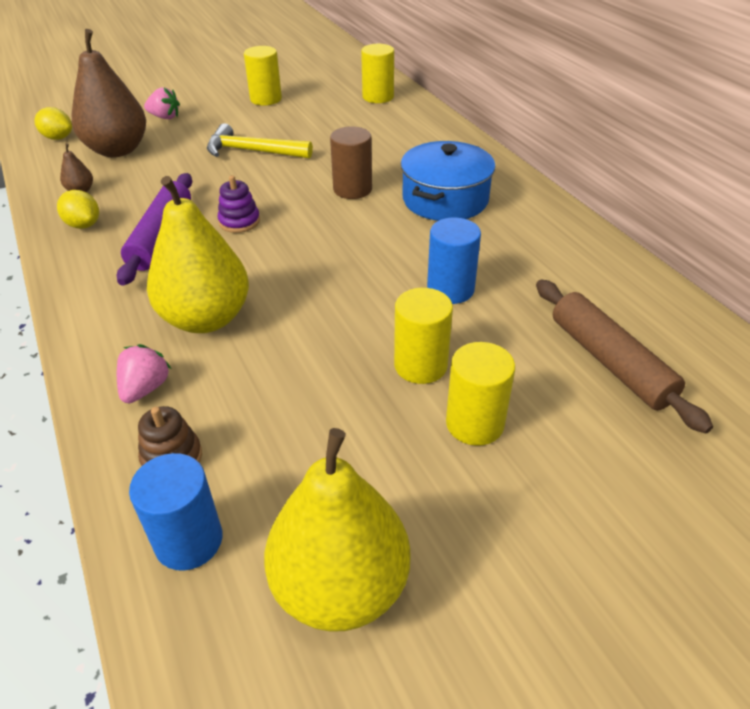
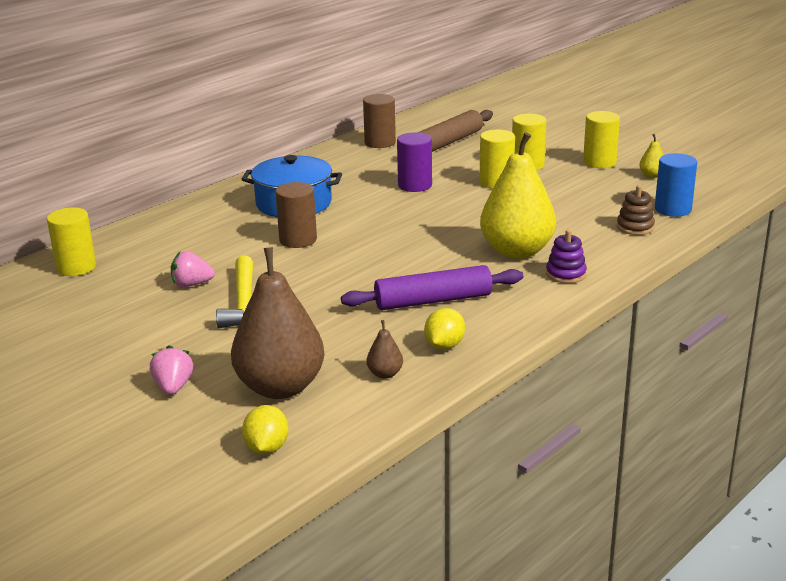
camera: 110 degrees left, 15 degrees down
pink strawberry [117,344,171,403] -> pink strawberry moved to [171,251,215,287]
purple stacking toy [218,176,260,233] -> purple stacking toy moved to [546,229,587,283]
yellow cylinder [244,46,282,106] -> yellow cylinder moved to [583,111,620,168]
yellow pear [264,428,410,632] -> yellow pear [639,134,663,178], size x0.40
blue cylinder [427,218,481,304] -> purple cylinder [397,132,432,192]
none -> brown cylinder [363,94,396,148]

